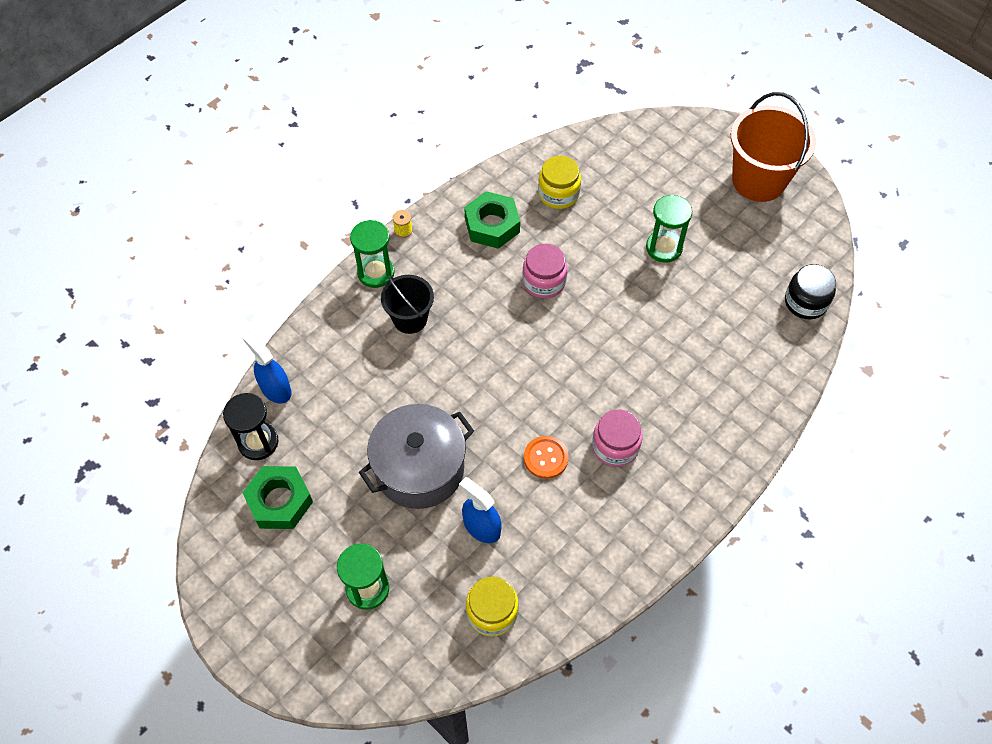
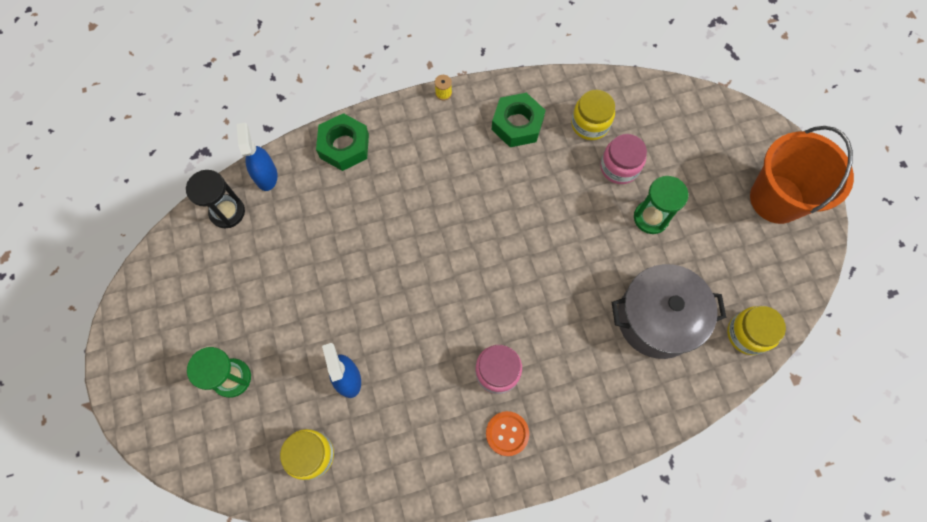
camera: 30 degrees right, 10 degrees up
green nut [242,466,313,529] -> green nut moved to [316,113,369,171]
green hourglass [350,220,395,288] -> none
grey pot [359,404,474,509] -> grey pot moved to [612,264,726,359]
black bucket [381,275,434,334] -> none
pink jar [522,244,567,299] -> pink jar moved to [600,134,647,184]
orange button [524,436,569,479] -> orange button moved to [486,411,529,456]
black jar [785,264,836,319] -> yellow jar [727,306,786,355]

